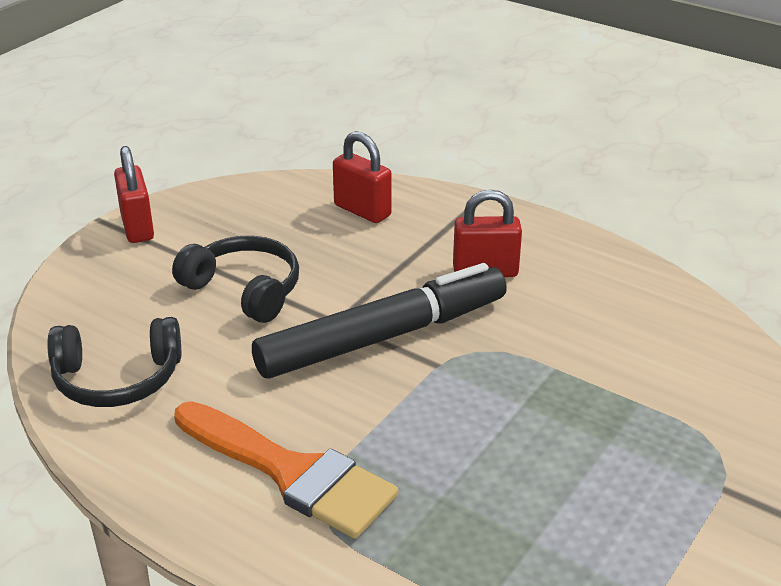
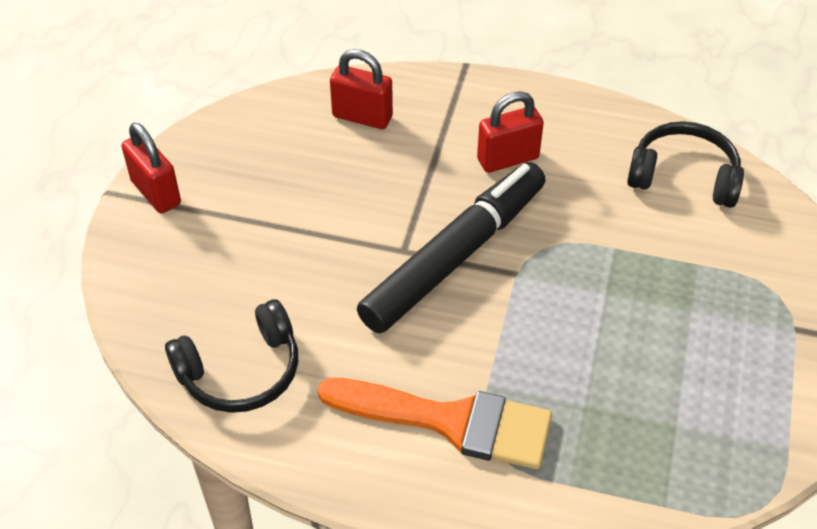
camera: 20 degrees left, 15 degrees up
black headphones [172,236,299,323] -> black headphones moved to [627,121,744,208]

